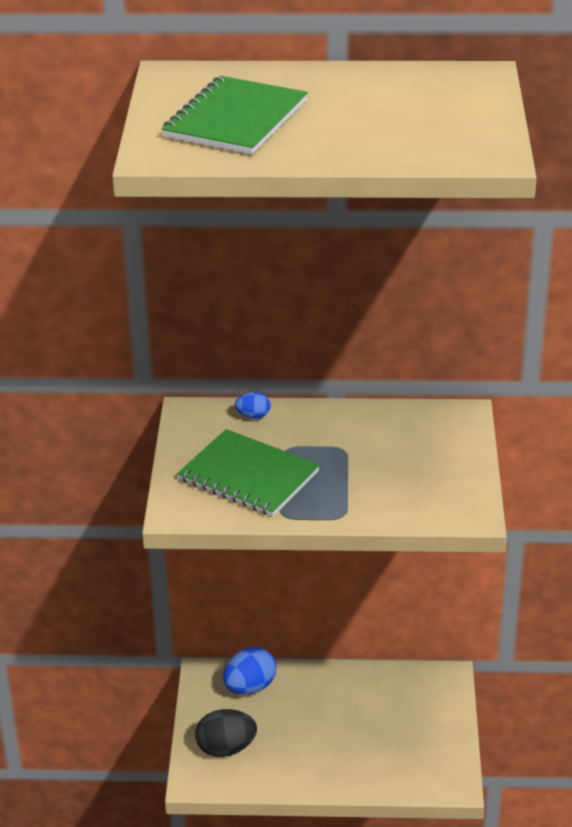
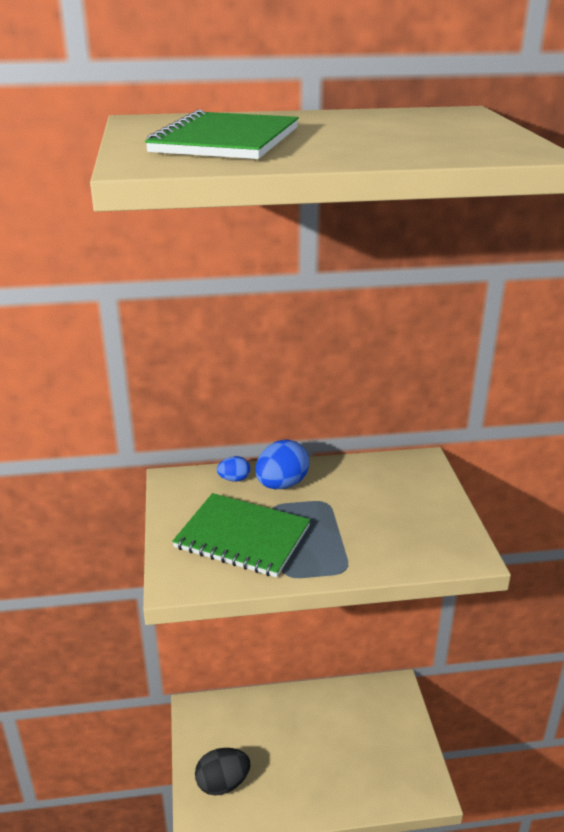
camera: 10 degrees left, 5 degrees down
blue egg [223,647,276,695] -> blue egg moved to [255,439,309,489]

